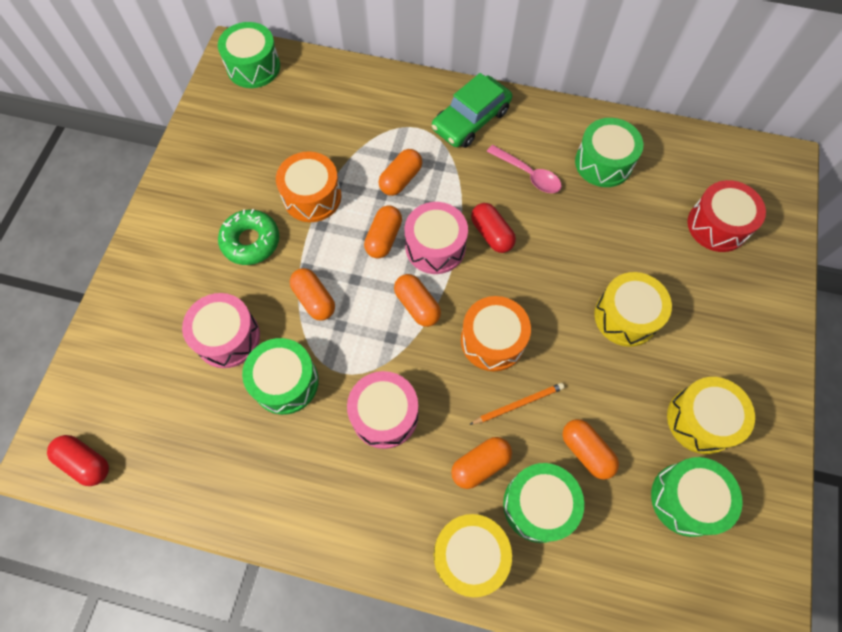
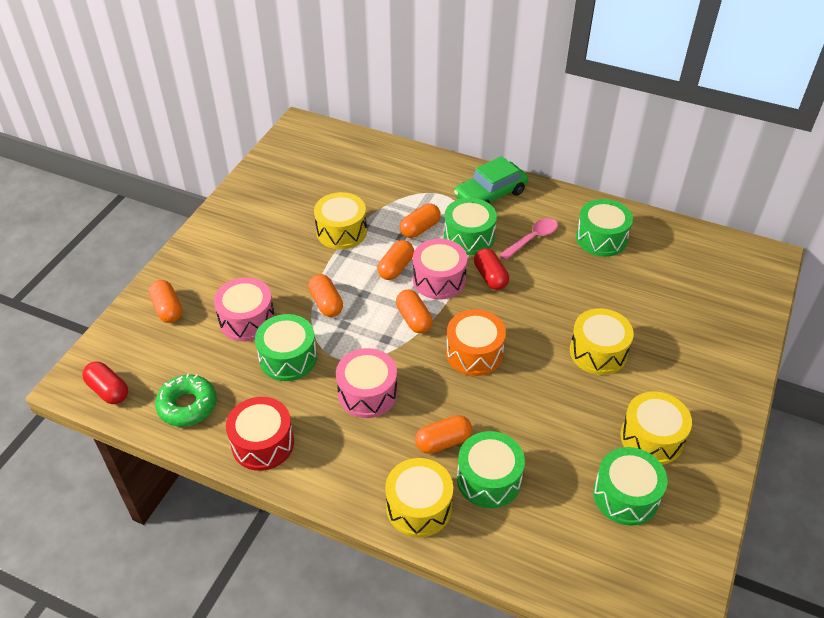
camera: 10 degrees right, 20 degrees down
green drum [218,22,280,88] -> green drum moved to [444,198,497,255]
green donut [218,209,279,265] -> green donut moved to [155,373,217,427]
orange drum [276,151,341,222] -> yellow drum [314,192,367,249]
orange pencil [469,383,564,425] -> none
pink spoon [487,145,561,193] -> pink spoon turned 90 degrees counterclockwise [499,218,558,260]
orange capsule [562,419,619,480] -> orange capsule moved to [149,280,182,323]
red drum [688,180,766,252] -> red drum moved to [226,397,294,471]

